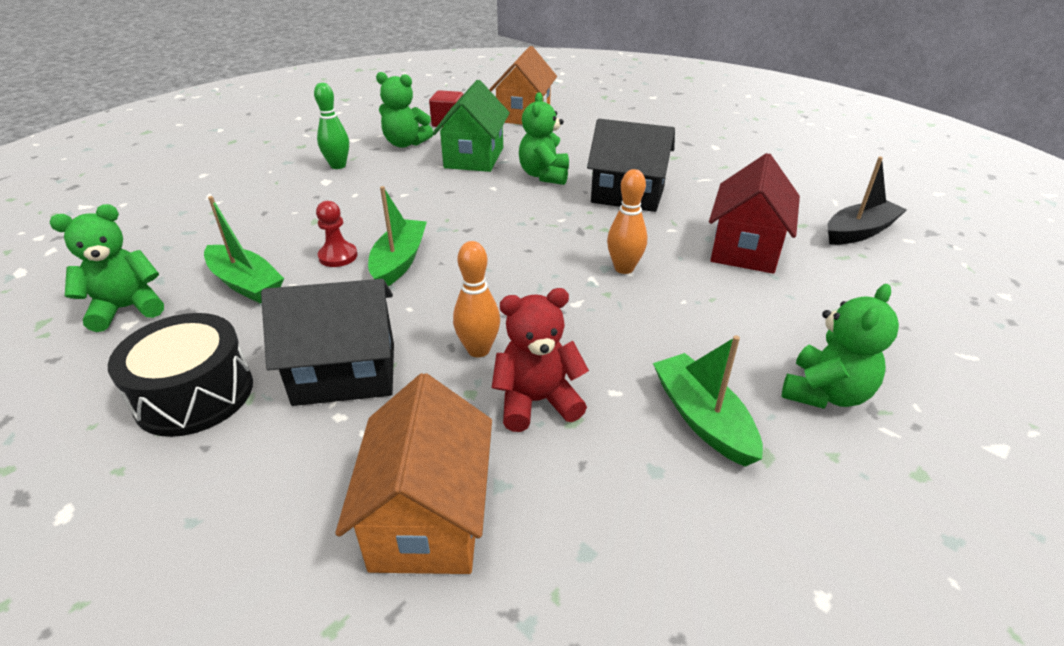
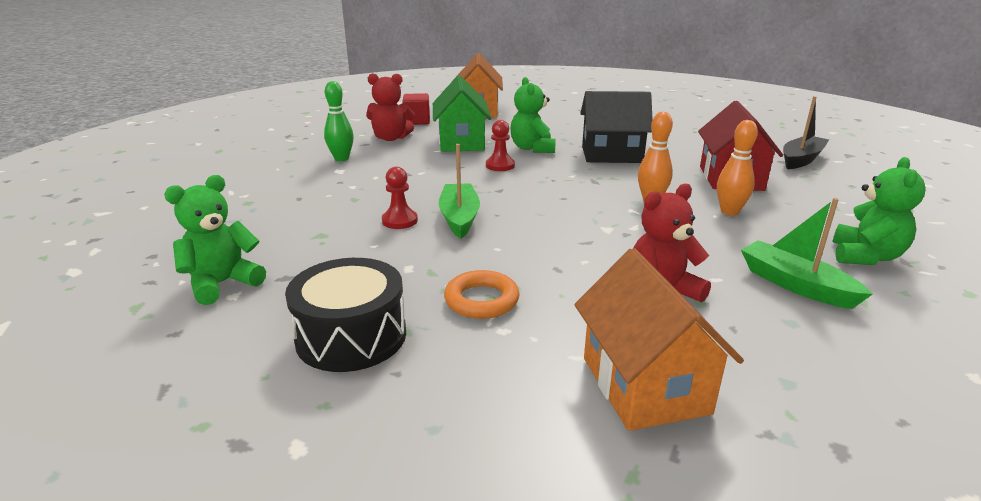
camera: 15 degrees left, 10 degrees down
green boat [204,196,284,304] -> none
black house [261,279,394,406] -> orange ring [444,270,520,319]
green teddy bear [376,72,433,148] -> red teddy bear [366,73,415,141]
orange bowling pin [453,241,500,357] -> orange bowling pin moved to [717,120,758,216]
none -> red pawn [486,120,515,171]

